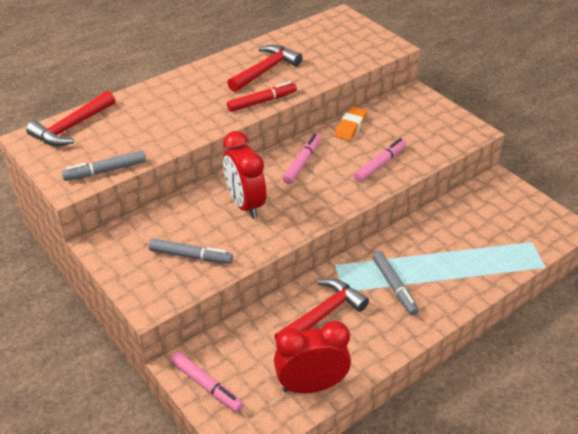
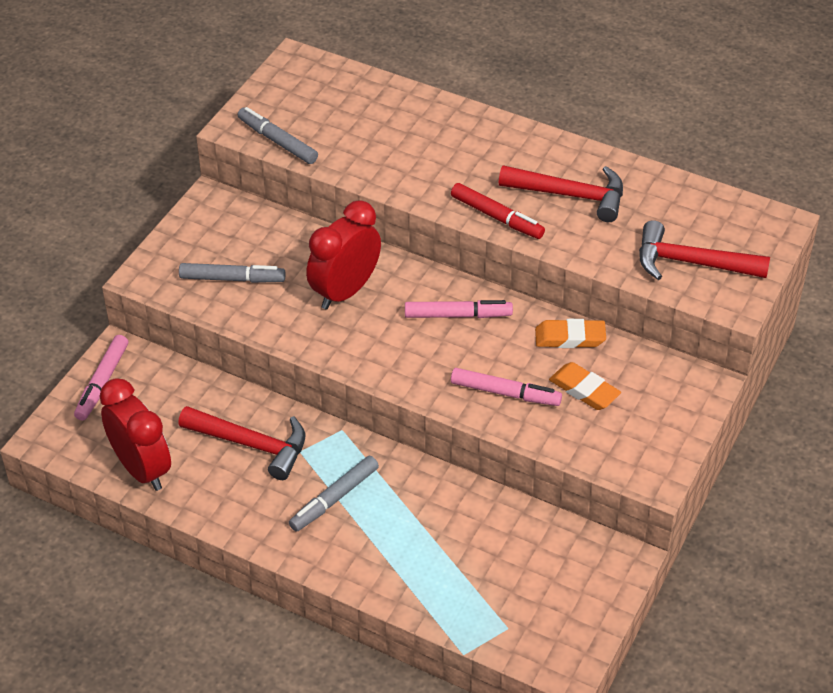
camera: 65 degrees right, 5 degrees up
red hammer [26,91,115,146] -> red hammer moved to [639,220,770,280]
grey marker [148,238,233,264] -> grey marker turned 75 degrees counterclockwise [179,263,286,283]
none -> orange eraser [549,362,621,410]

